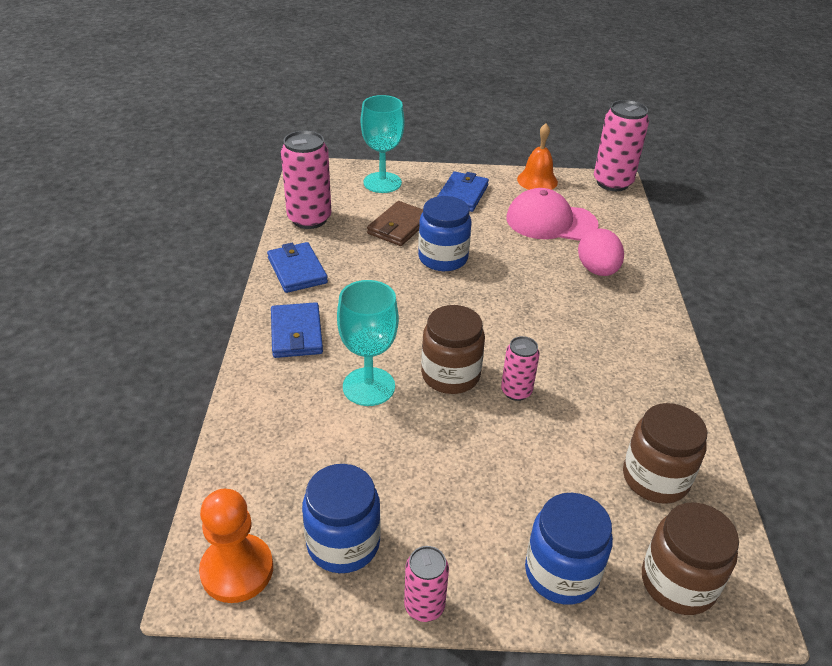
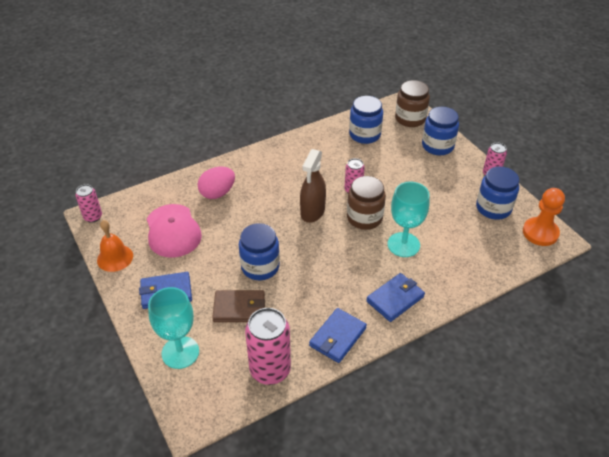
camera: 120 degrees left, 5 degrees up
pink can [594,100,649,191] -> pink can [75,184,102,223], size x0.56
brown jar [623,403,707,504] -> blue jar [349,96,383,144]
none -> brown spray bottle [300,149,326,223]

